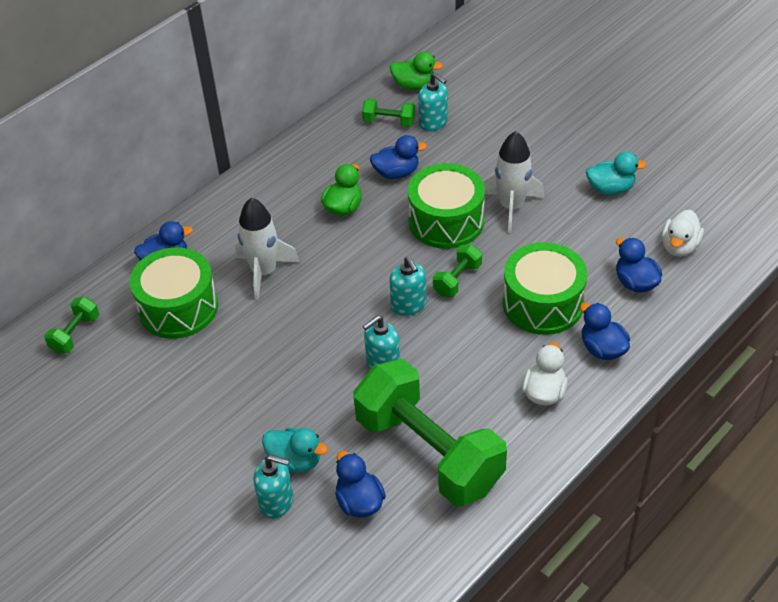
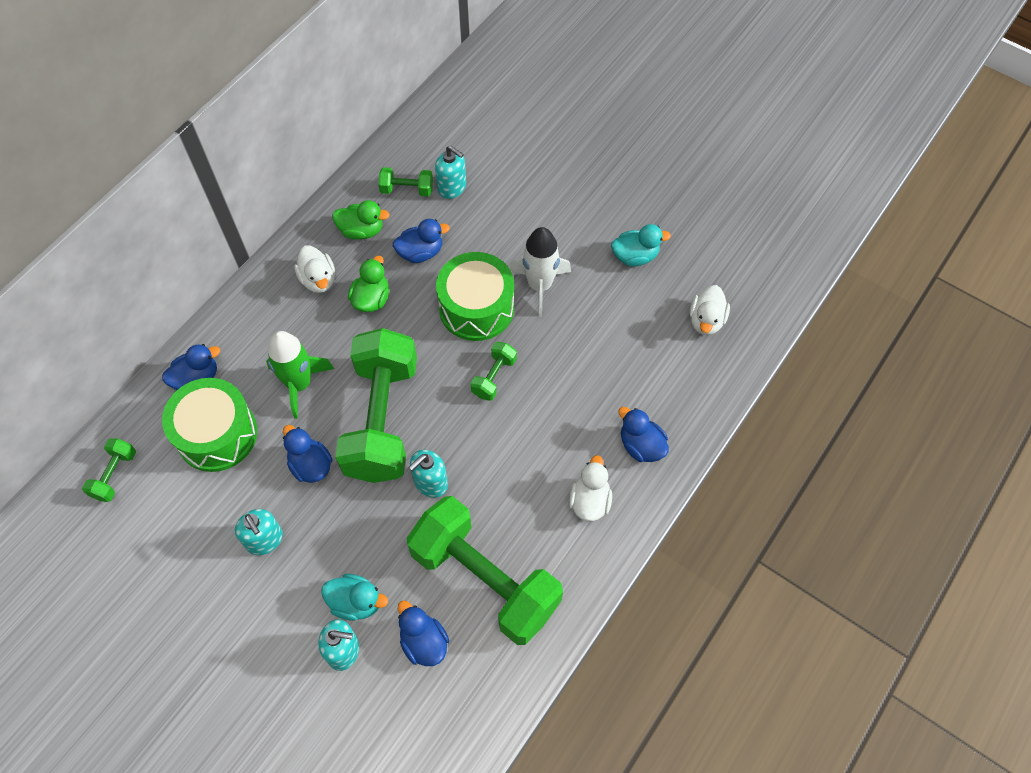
camera: 10 degrees left, 15 degrees up
white rocket [235,198,300,300] -> green rocket [266,331,334,418]
turquoise soap dispenser [389,257,427,316] -> turquoise soap dispenser moved to [235,509,283,555]
green duck [390,52,443,90] -> green duck moved to [332,200,390,240]
green drum [503,242,587,335] -> none
blue duck [616,238,662,293] -> blue duck moved to [283,425,333,483]
none -> white duck [294,246,335,293]
none -> green dumbbell [335,328,417,483]

